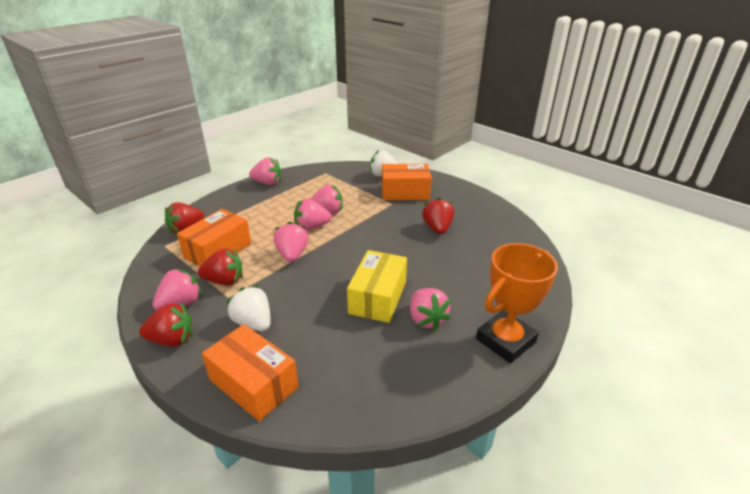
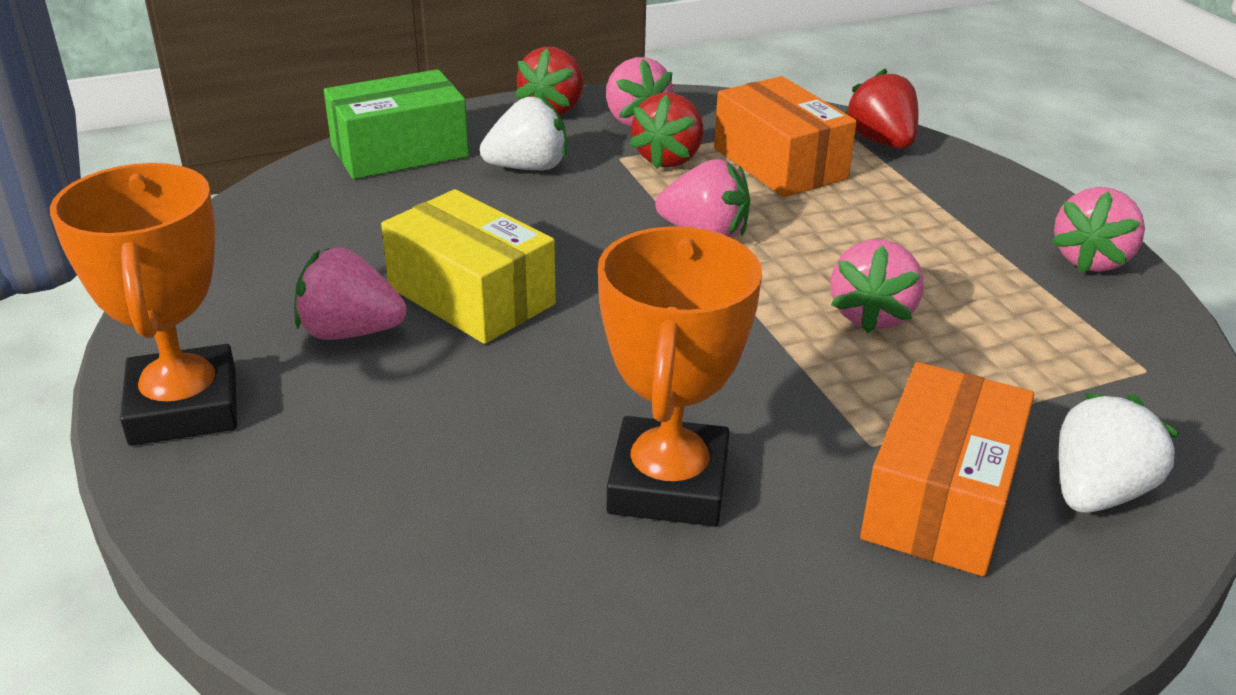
camera: 115 degrees right, 0 degrees up
orange box [202,324,299,421] -> green box [324,69,469,179]
pink strawberry [294,199,332,231] -> none
red strawberry [422,197,454,234] -> orange trophy [598,226,762,527]

